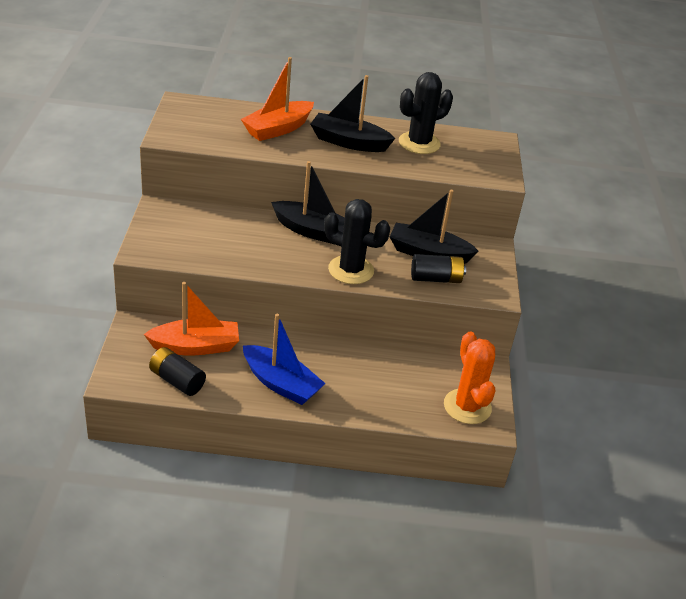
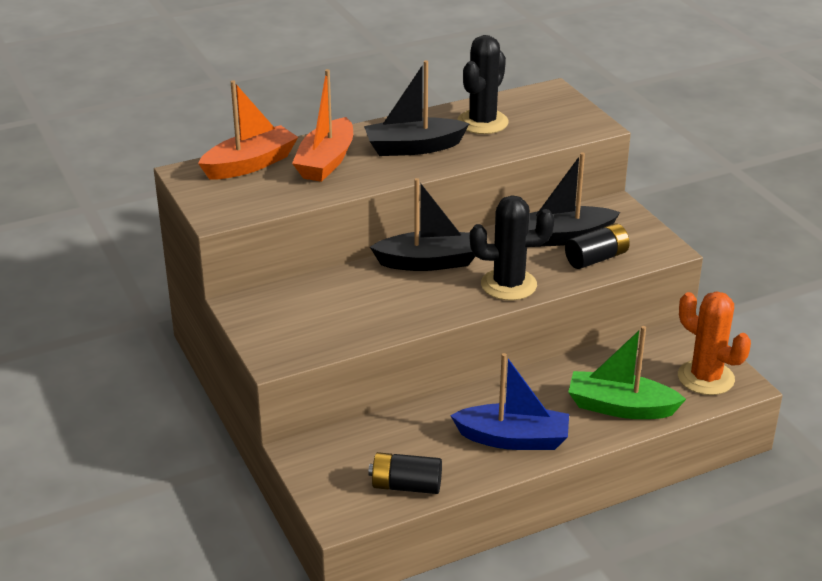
camera: 25 degrees left, 5 degrees down
orange boat [144,282,239,356] -> orange boat moved to [198,81,298,180]
none -> green boat [568,326,686,419]

